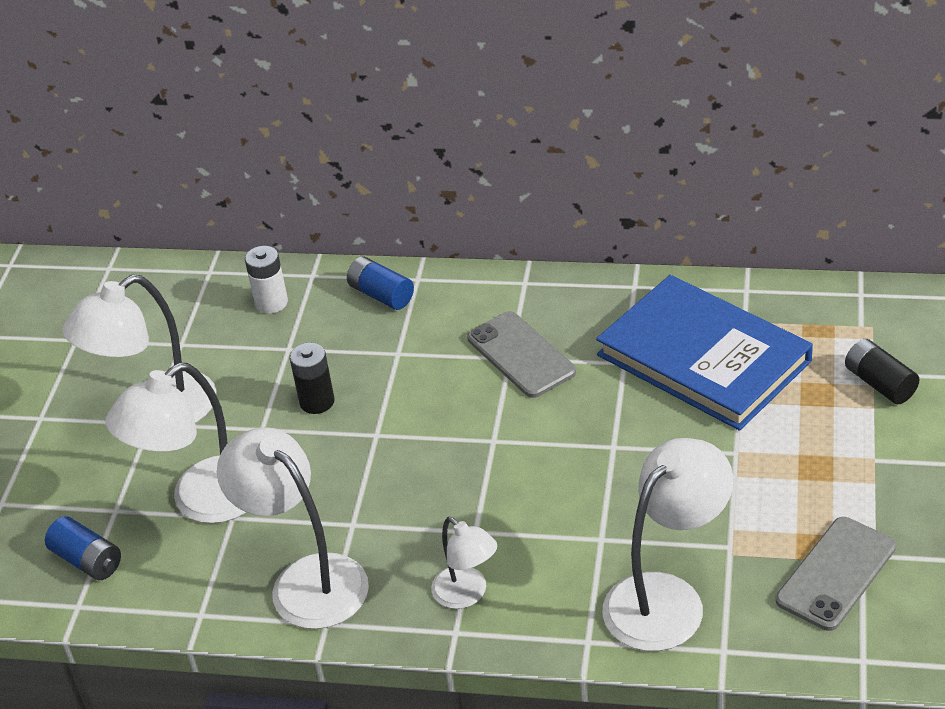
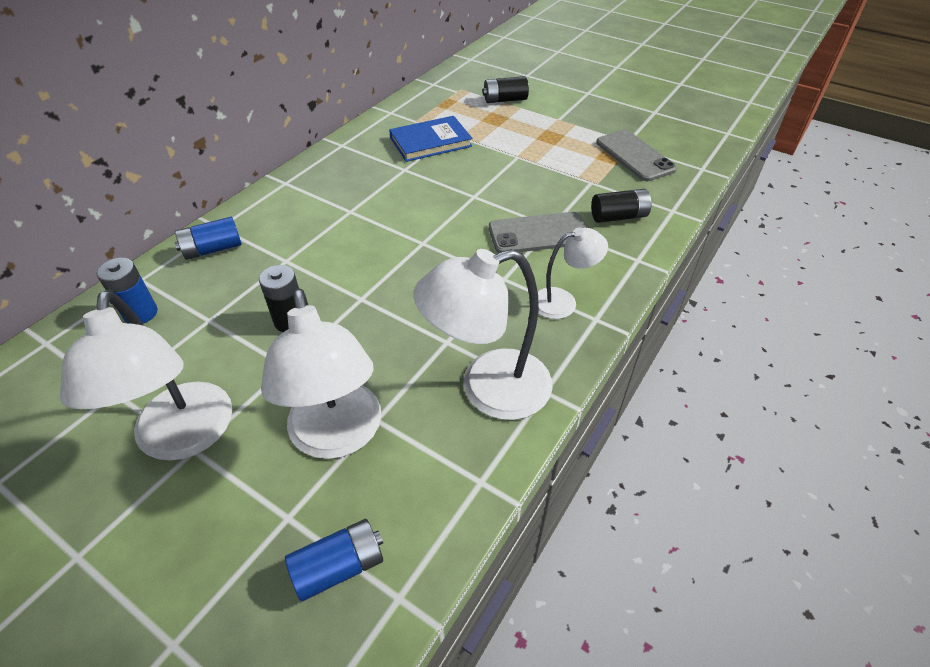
camera: 70 degrees left, 5 degrees up
white battery [245,246,288,314] -> blue battery [97,258,158,324]
grey phone [467,311,576,398] -> grey phone moved to [489,212,586,253]
blue book [596,275,813,431] -> blue book [389,116,472,162], size x0.59
white lamp [602,438,733,651] -> black battery [591,189,651,223]

